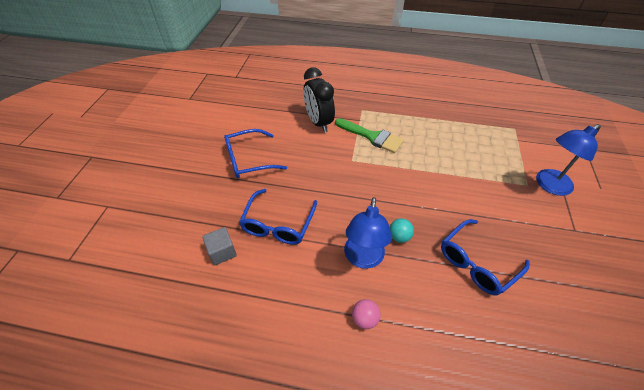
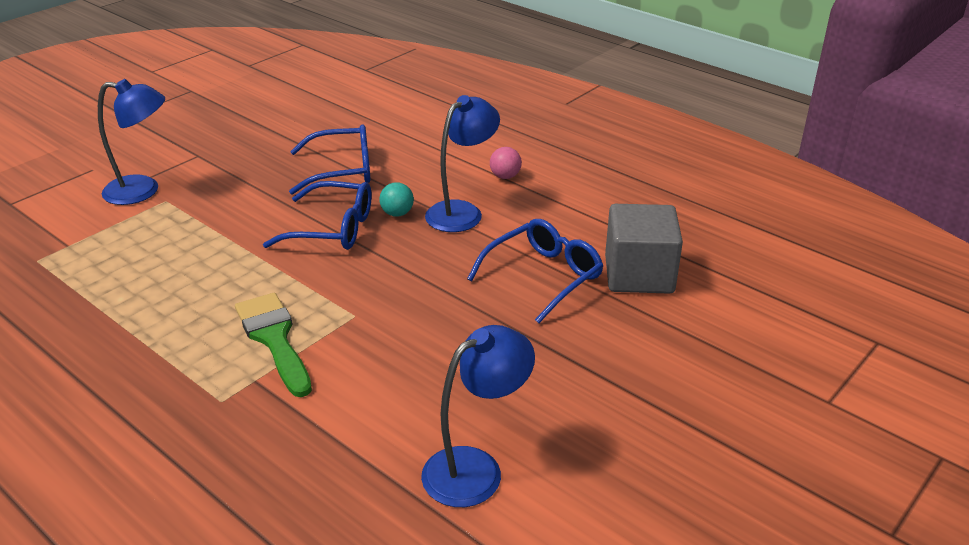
camera: 150 degrees left, 15 degrees down
grey cube [202,227,237,265] -> grey cube [605,204,683,294], size x1.81
blue glasses [224,129,287,178] -> blue glasses moved to [263,181,372,250]
black clock [304,67,335,133] -> none
none -> blue lamp [421,325,535,507]

